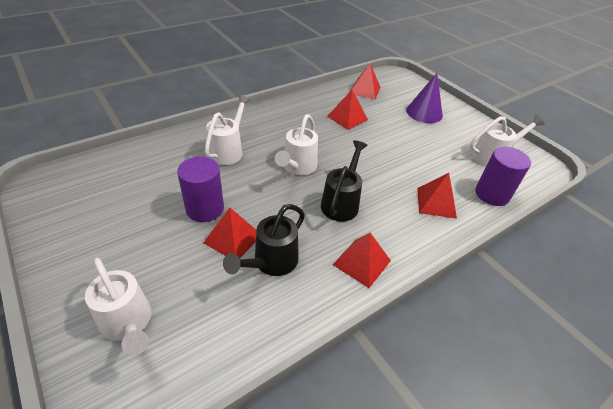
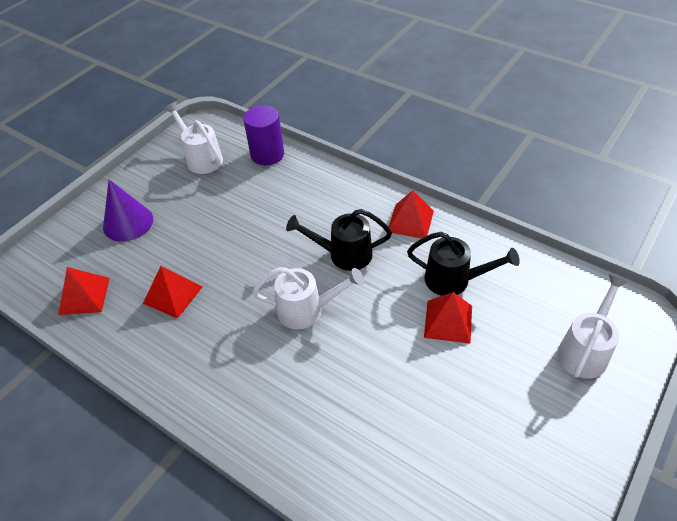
camera: 105 degrees left, 5 degrees up
purple cylinder [177,156,224,222] -> none
white watering can [205,94,251,165] -> none
red pyramid [417,173,457,219] -> none

